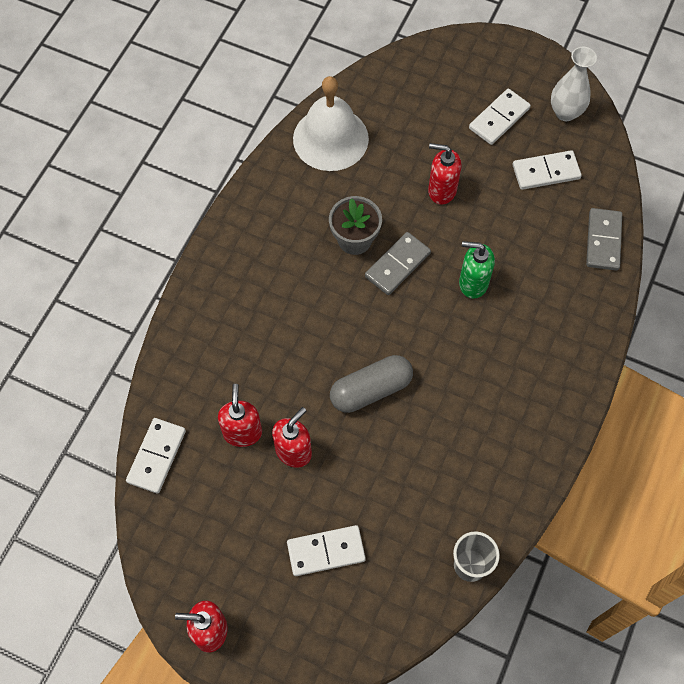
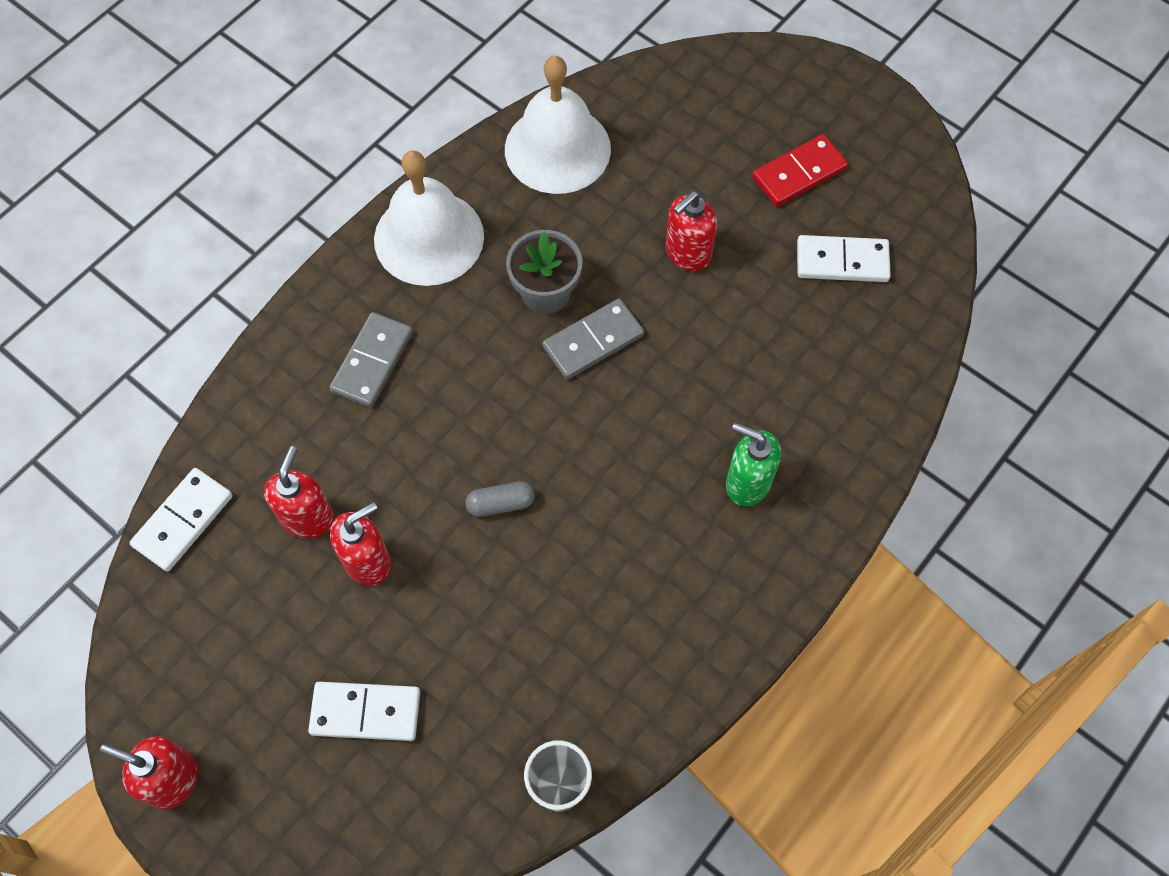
camera: 15 degrees right, 0 degrees up
grey capsule [330,355,413,413] -> grey capsule [465,481,535,517], size x0.55
red soap dispenser [428,143,462,205] -> red soap dispenser turned 75 degrees counterclockwise [665,191,717,271]
green soap dispenser [459,241,495,299] -> green soap dispenser moved to [726,423,781,506]
white domino [469,89,531,145] -> red domino [752,134,848,207]
white vase [551,47,597,121] -> none
grey domino [586,208,622,271] -> grey domino moved to [329,312,413,408]
none -> white bell [374,150,484,286]

